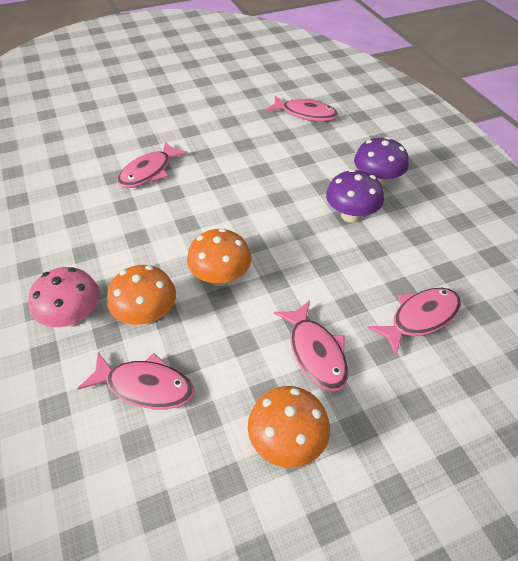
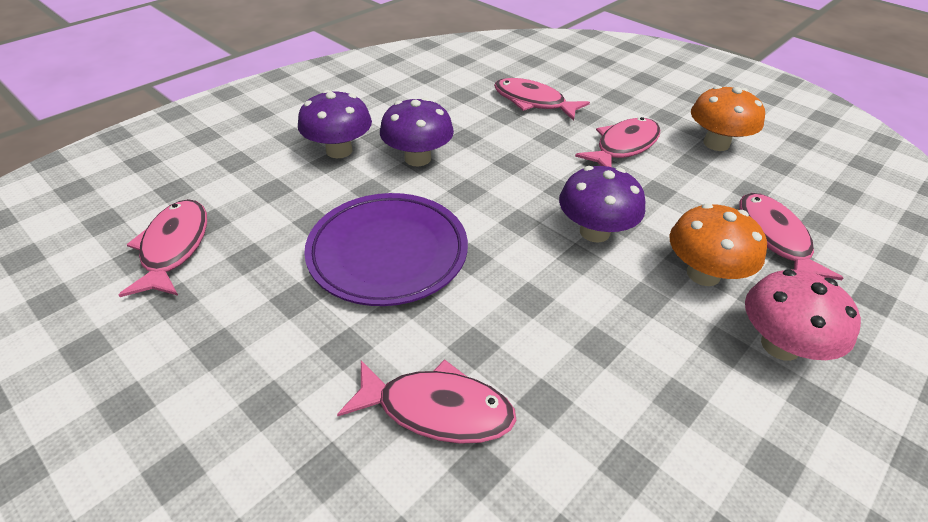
camera: 115 degrees left, 5 degrees down
orange mushroom [187,228,251,286] -> purple mushroom [559,166,645,243]
none -> purple plate [304,193,468,306]

